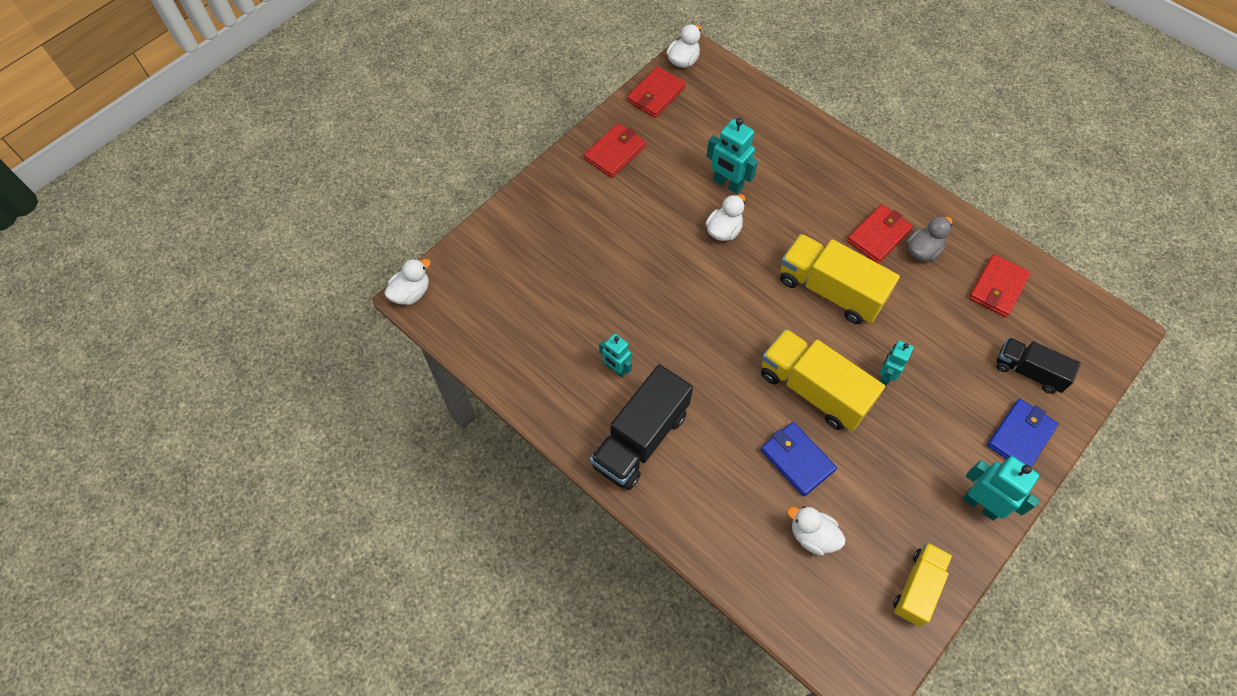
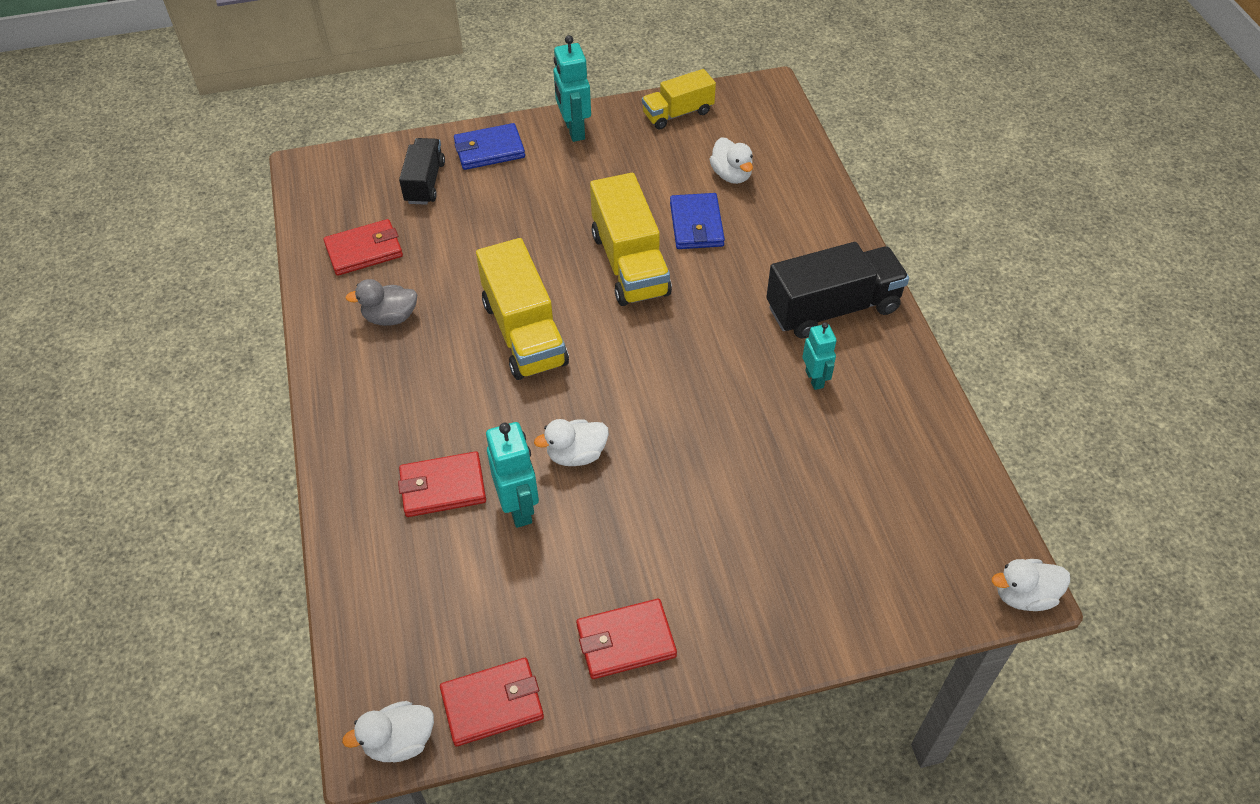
camera: 145 degrees left, 10 degrees down
red wallet [847,204,913,264] -> red wallet moved to [398,451,486,517]
turquoise robot [880,340,913,386] -> none
black truck [996,337,1081,394] -> black truck turned 150 degrees counterclockwise [399,138,445,205]

